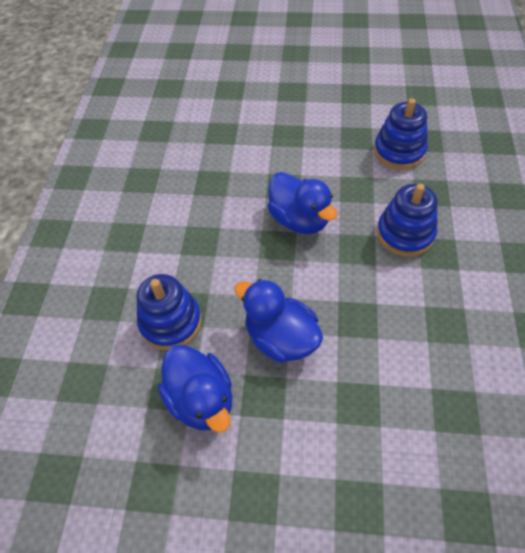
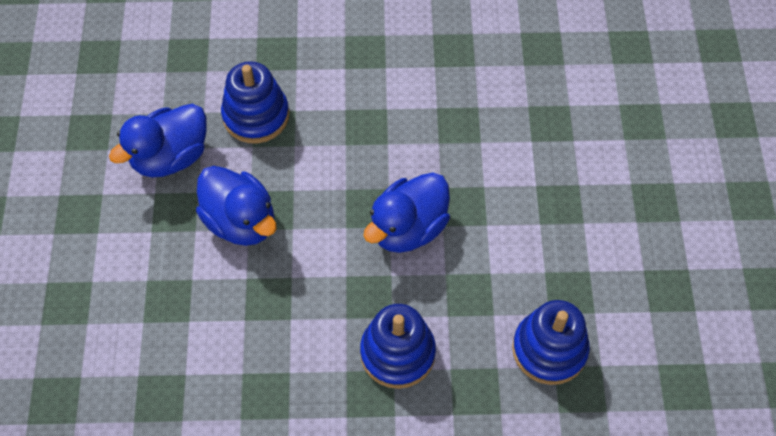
camera: 80 degrees right, 5 degrees up
blue duck [234,279,323,363] -> blue duck turned 105 degrees clockwise [196,166,277,246]

